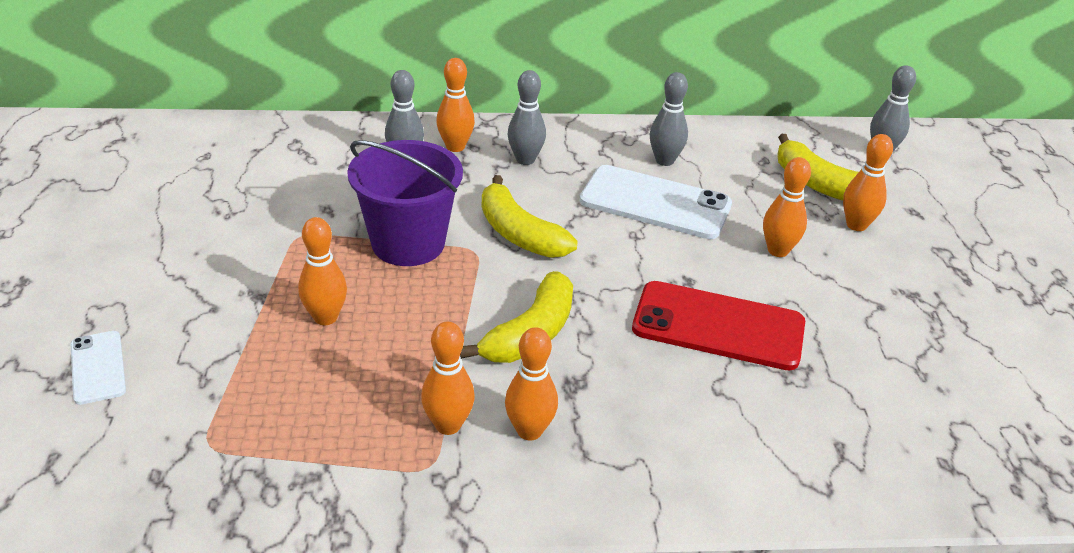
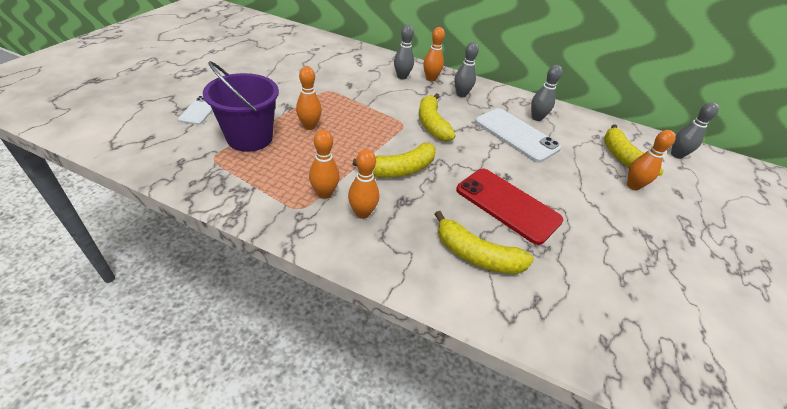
camera: 25 degrees right, 5 degrees up
purple bucket [347,140,463,266] -> purple bucket moved to [203,61,279,152]
orange bowling pin [763,157,811,257] -> none
none -> yellow banana [435,211,534,274]

